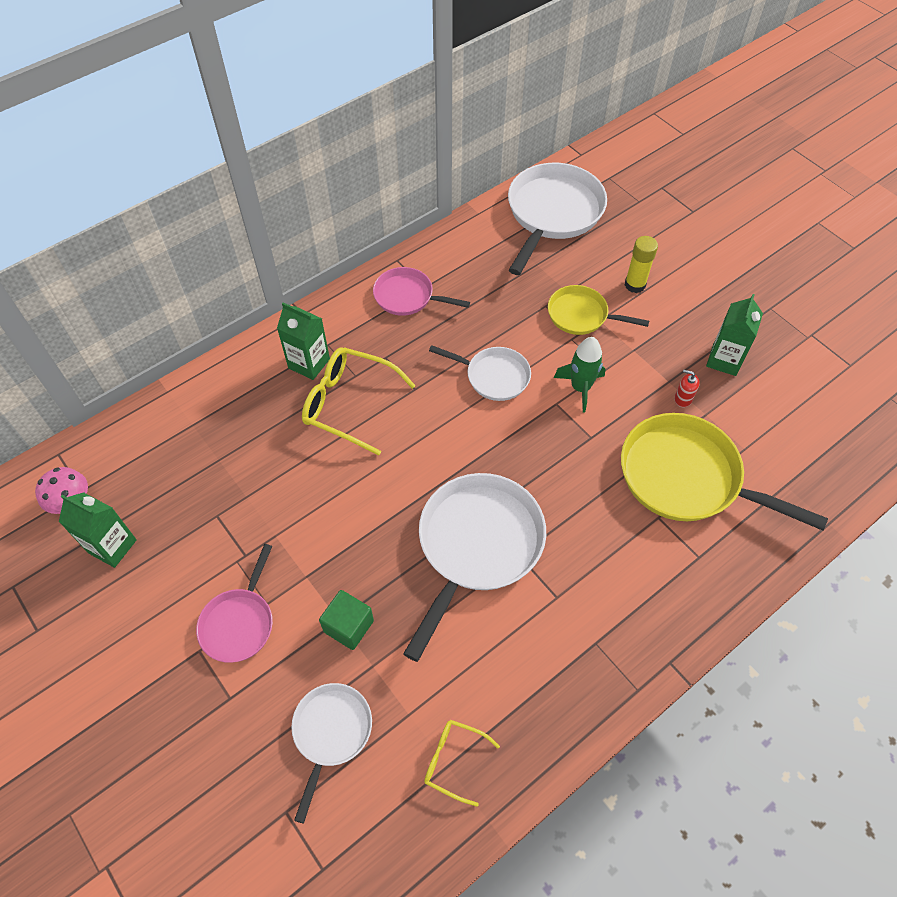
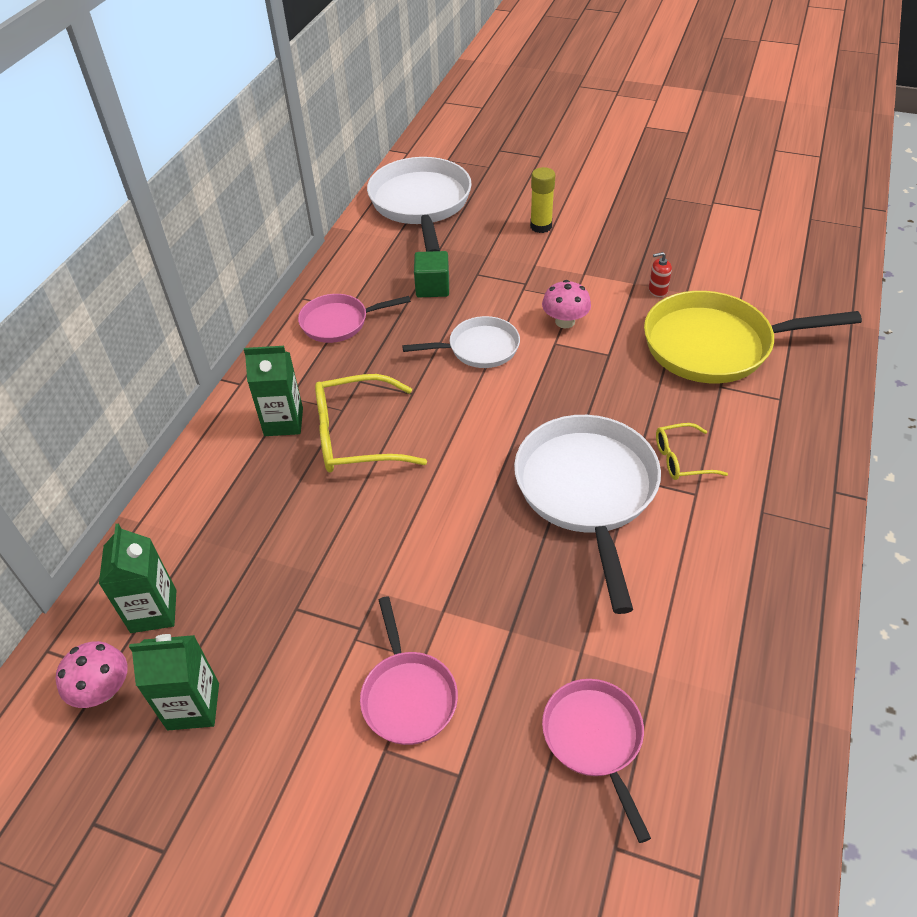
camera: 30 degrees left, 10 degrees down
white pan [291,683,372,823] -> pink pan [542,679,651,843]
green cube [319,590,374,650] -> green cube moved to [414,251,449,297]
yellow glasses [424,720,500,807] -> yellow glasses moved to [656,423,728,480]
yellow pan [548,285,649,335] -> none
green rocket [554,337,606,413] -> pink mushroom [542,280,591,328]
green carton [706,294,763,376] -> green carton moved to [99,523,177,633]

